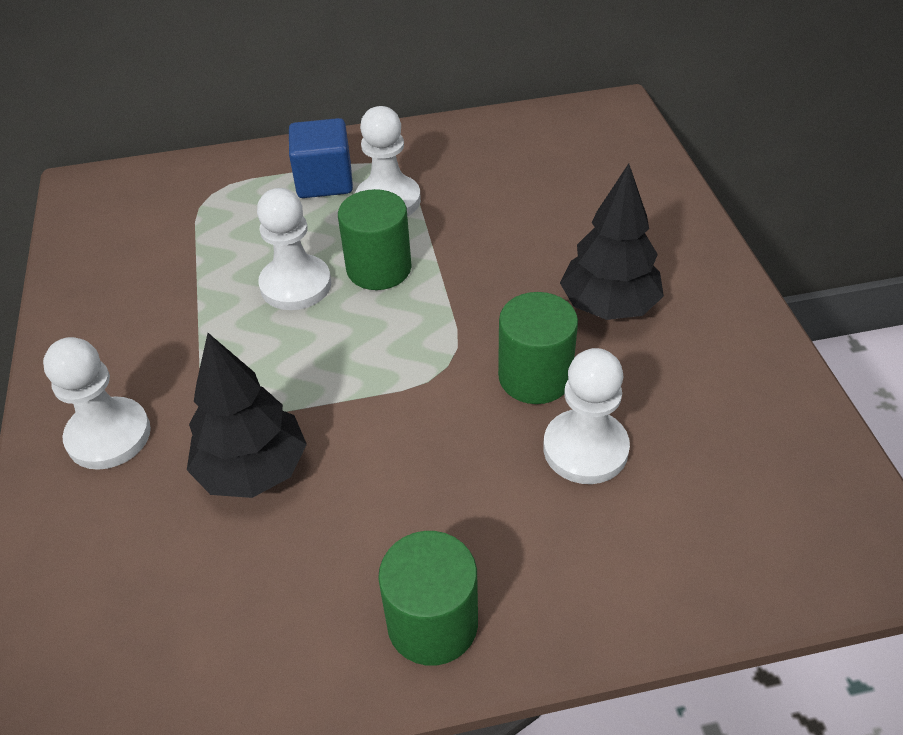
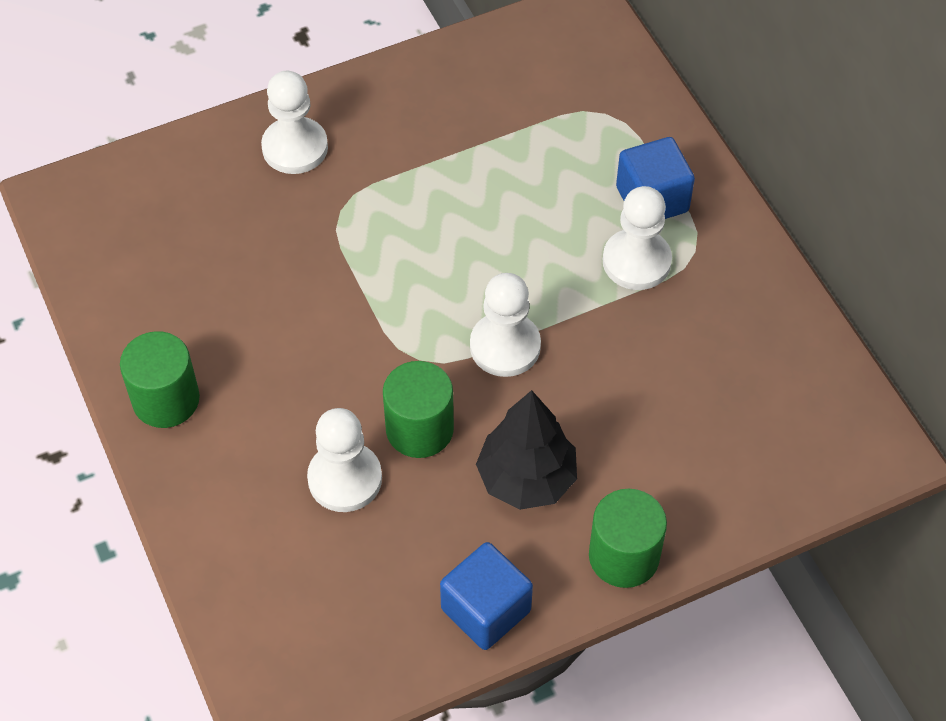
camera: 75 degrees right, 10 degrees up
black tree [187,333,307,498] -> none
white pawn [257,188,331,310] -> white pawn moved to [470,273,541,377]
green cylinder [338,189,412,290] -> green cylinder moved to [589,489,667,588]
none -> blue cube [440,542,533,650]

